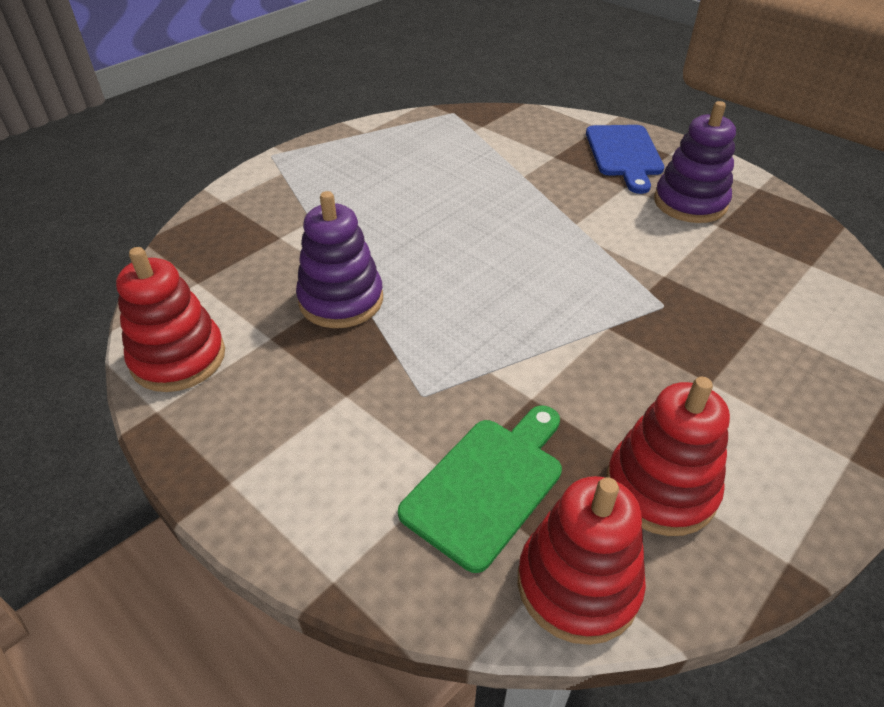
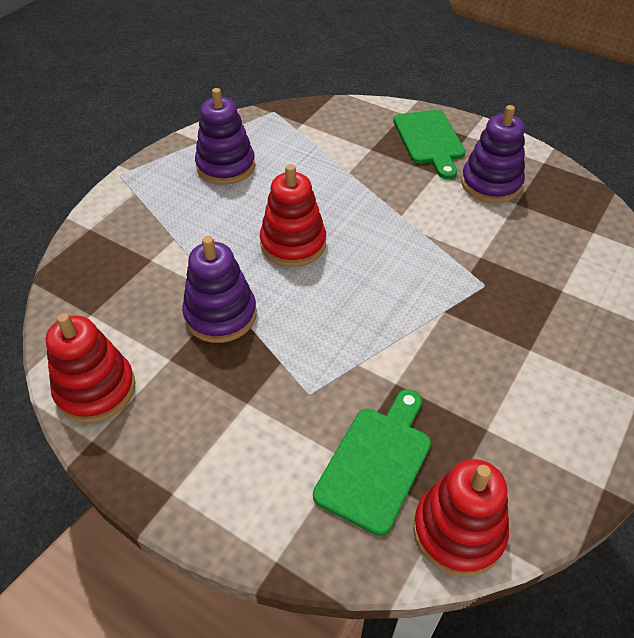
camera: 10 degrees left, 5 degrees up
blue cutting board [586,125,664,194] -> green cutting board [394,110,465,179]
red stacking toy [606,377,730,536] -> red stacking toy moved to [260,164,326,267]
none -> purple stacking toy [195,88,255,185]

